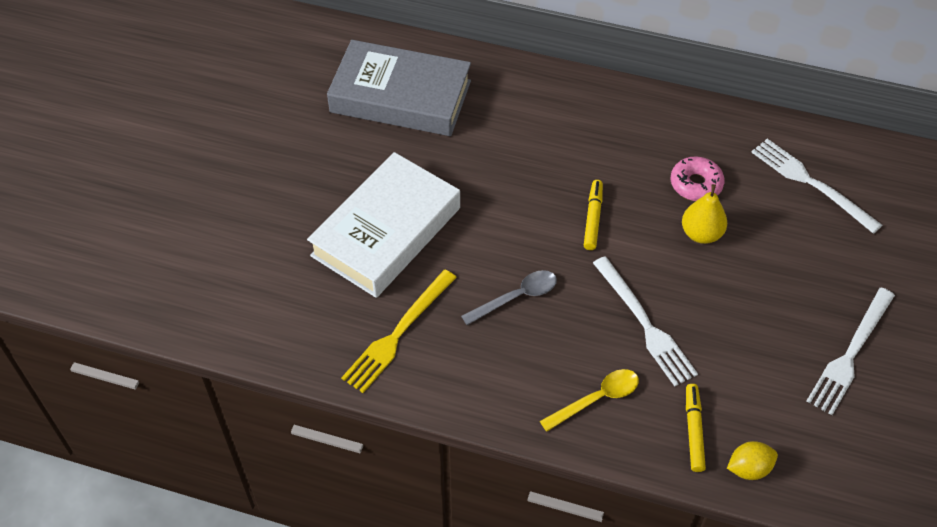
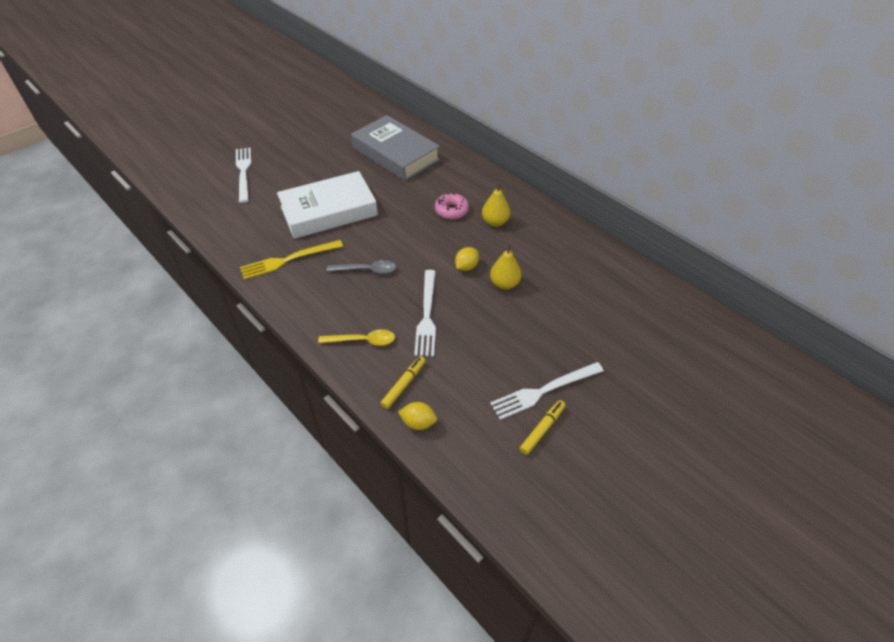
camera: 30 degrees right, 5 degrees down
yellow marker [584,180,603,250] -> yellow marker moved to [519,400,566,455]
pink donut [671,156,724,201] -> pink donut moved to [435,193,469,219]
white fork [751,139,883,234] -> white fork moved to [236,147,251,203]
none -> yellow lemon [455,247,479,271]
none -> yellow pear [482,183,510,227]

